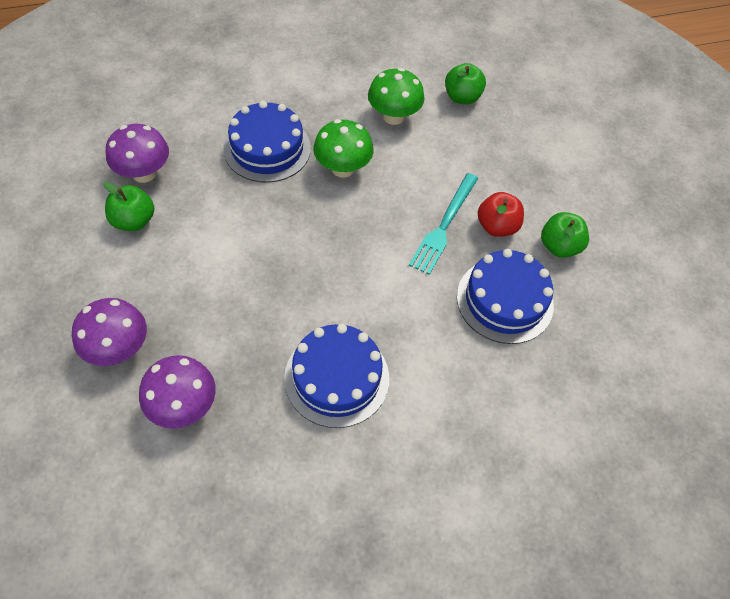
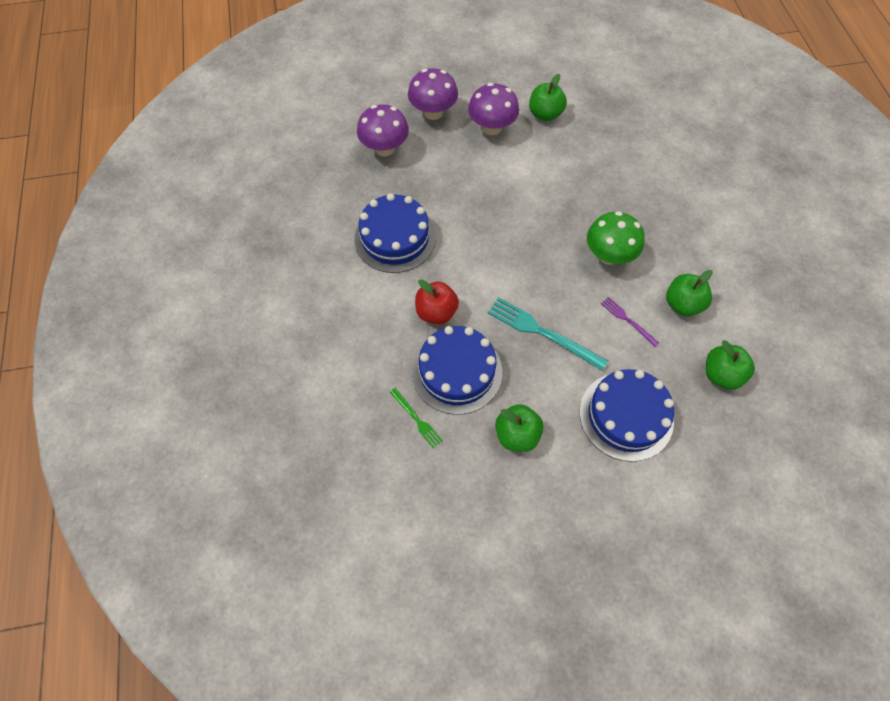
camera: 100 degrees right, 5 degrees up
purple mushroom [106,124,169,183] -> purple mushroom moved to [468,83,519,135]
blue cake [224,101,311,183] -> blue cake moved to [580,369,674,462]
green mushroom [368,68,424,125] -> green apple [666,270,713,316]
red apple [478,192,524,237] -> red apple moved to [415,279,459,324]
none -> green fork [390,388,443,448]
none -> purple fork [601,297,659,347]

